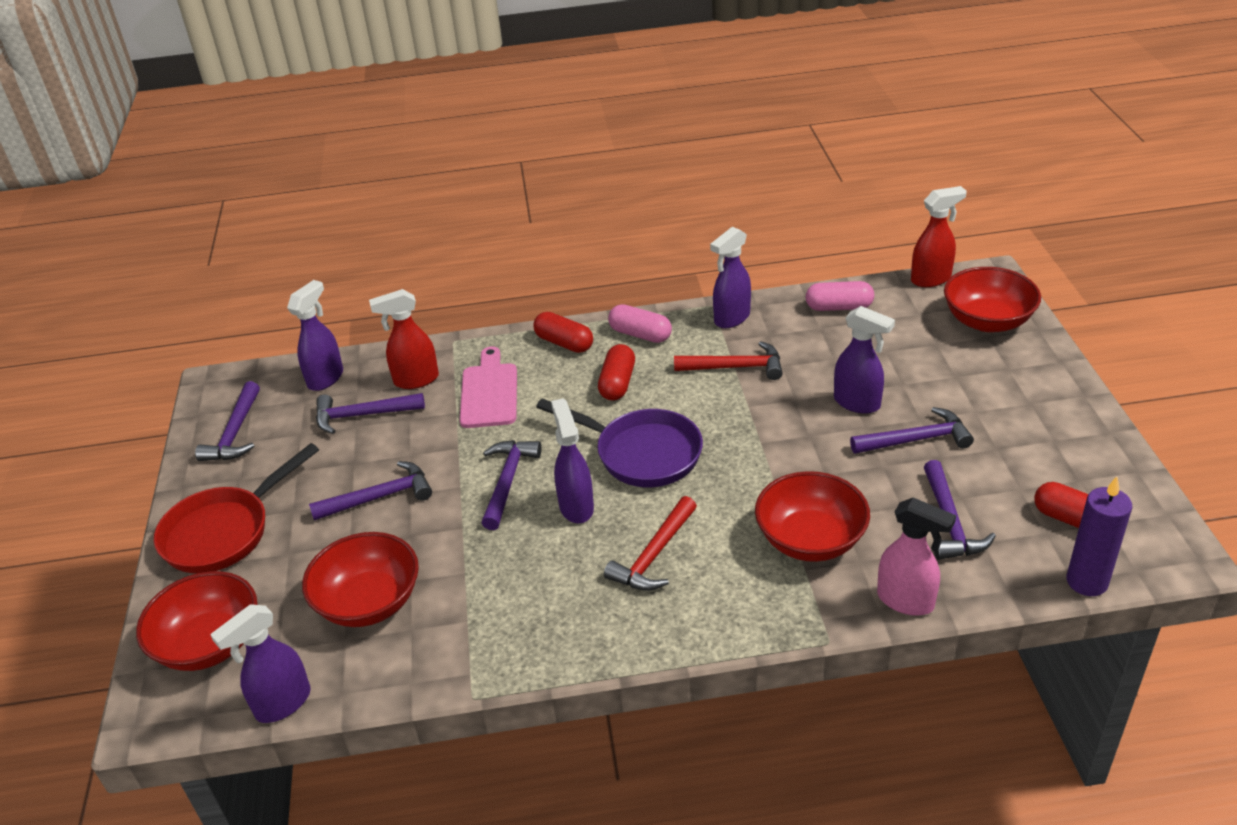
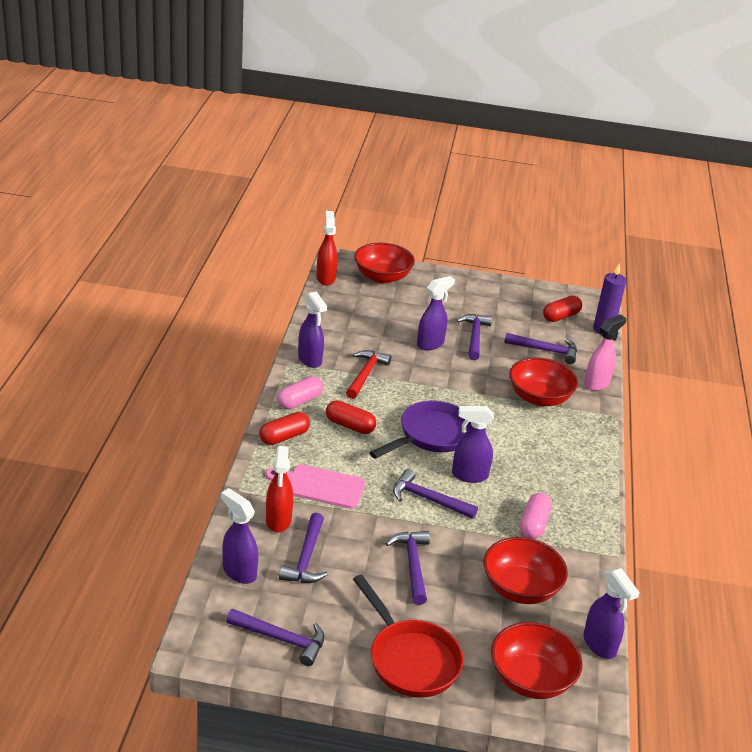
camera: 80 degrees left, 5 degrees down
red hammer [604,496,697,591] -> none
pink capsule [806,281,874,311] -> pink capsule moved to [520,493,552,539]

